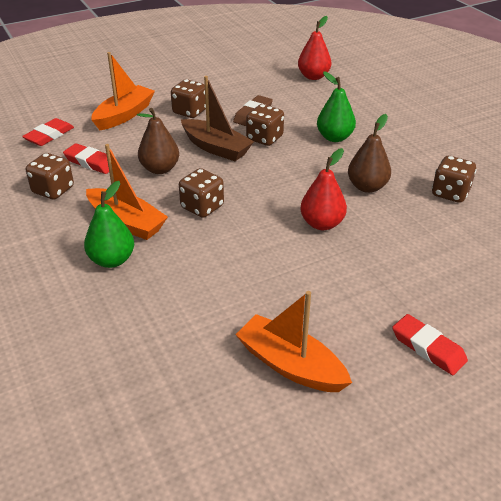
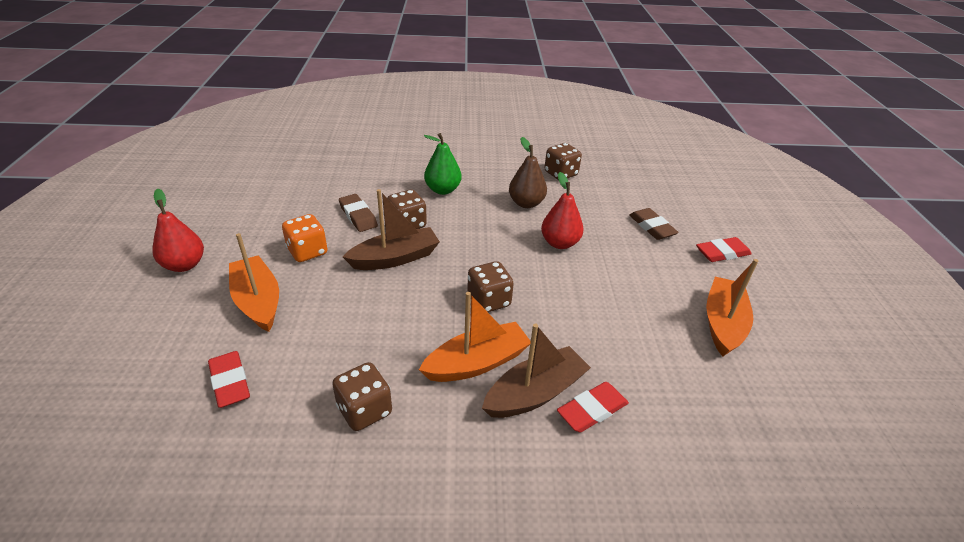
camera: 65 degrees left, 0 degrees up
red eraser [63,143,109,174] -> red eraser moved to [557,382,629,433]
green pear [84,181,134,268] -> brown boat [482,324,591,418]
brown pear [137,108,179,174] -> none
brown dice [171,79,206,118] -> orange dice [282,214,328,262]
orange boat [235,291,352,392] -> orange boat turned 135 degrees clockwise [706,259,758,357]
red pear [298,16,331,80] -> red pear moved to [152,188,204,272]
none -> brown eraser [629,208,679,240]

